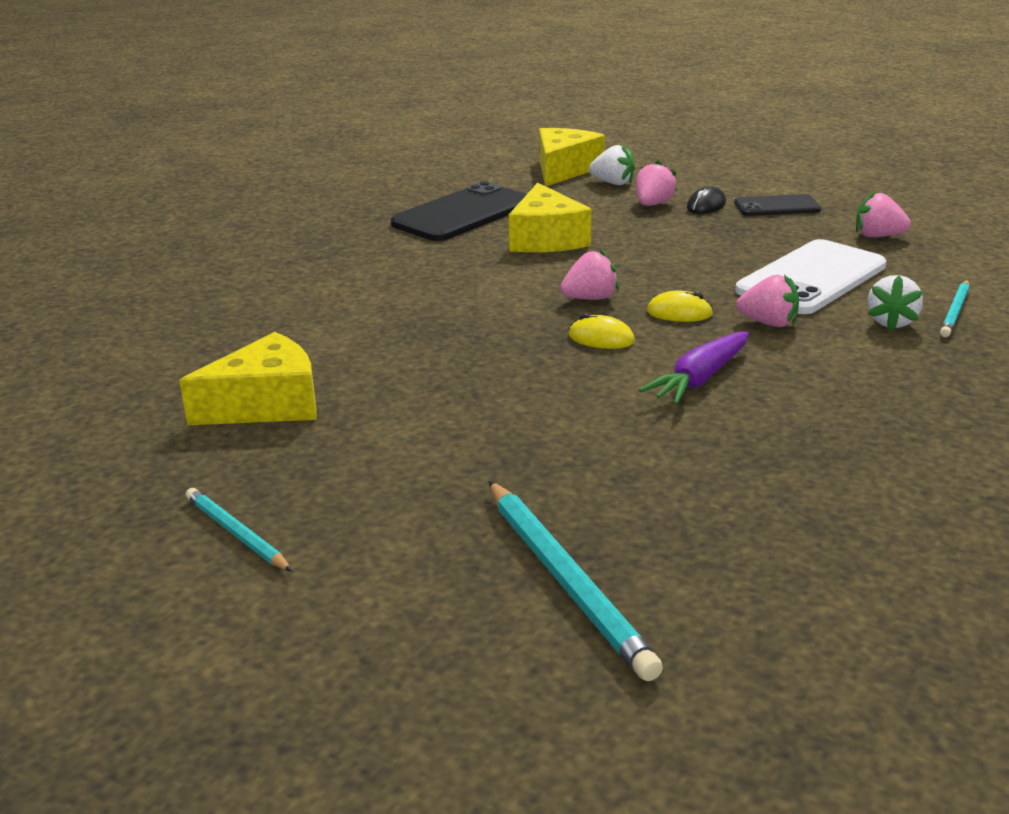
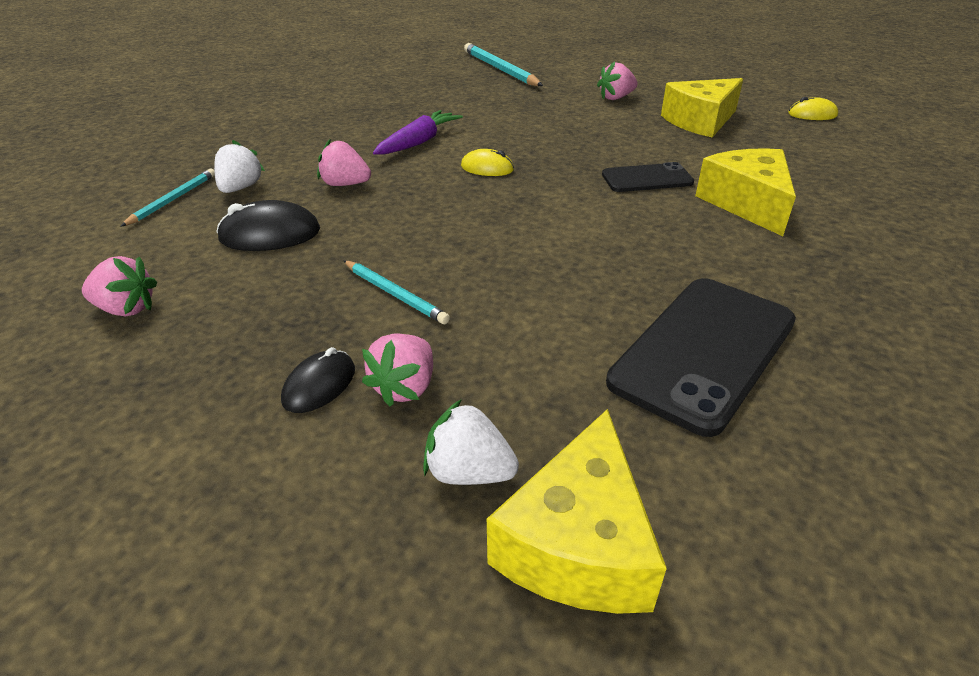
camera: 175 degrees right, 10 degrees up
turquoise pencil [186,488,292,572] -> turquoise pencil moved to [343,260,450,324]
yellow cheese [509,183,591,252] -> yellow cheese moved to [695,148,796,236]
pink strawberry [560,249,619,300] -> pink strawberry moved to [597,61,638,100]
yellow mouse [647,291,713,322] -> yellow mouse moved to [788,97,838,120]
black phone [734,194,821,216] -> black phone moved to [602,162,694,192]
white phone [736,239,886,314] -> black mouse [216,200,320,251]

